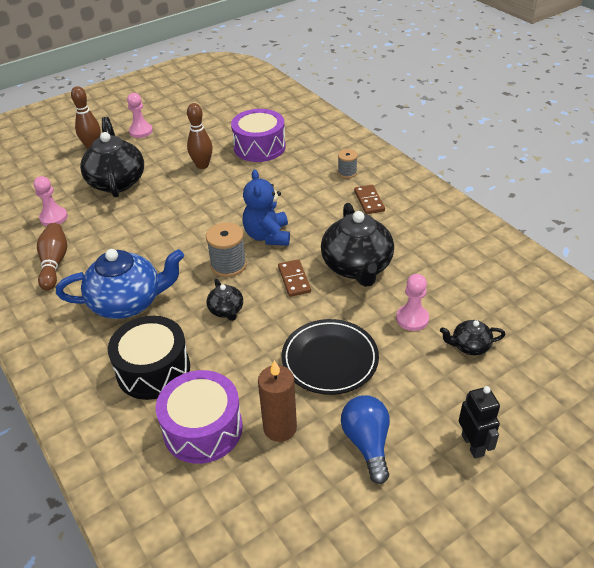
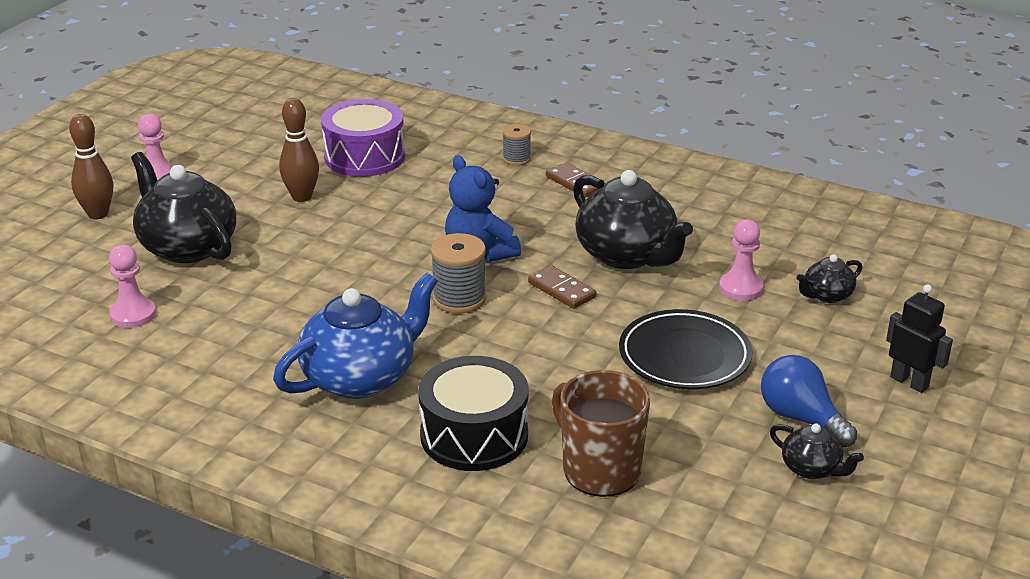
camera: 30 degrees left, 10 degrees down
brown bowling pin [37,223,67,291] -> none
purple drum [156,370,243,464] -> brown mug [552,370,650,497]
black teapot [207,279,243,321] -> black teapot moved to [770,424,864,479]
brown candle [258,360,297,442] -> none

